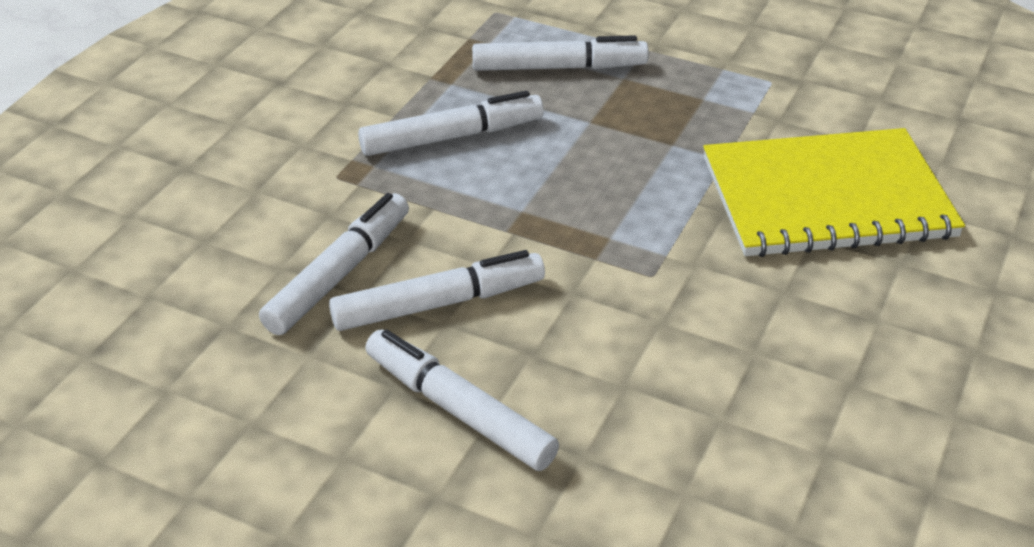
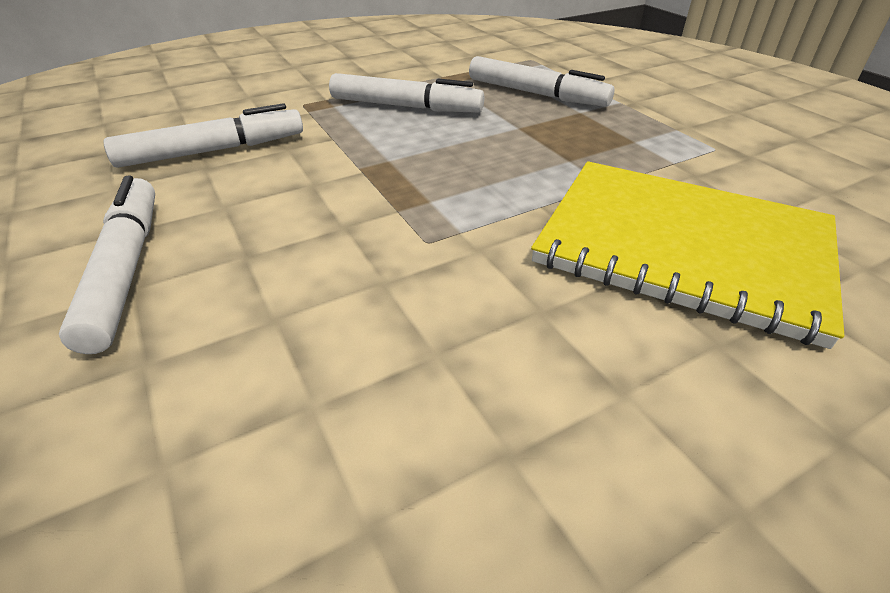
camera: 35 degrees right, 0 degrees up
white marker [329,250,545,331] -> none

